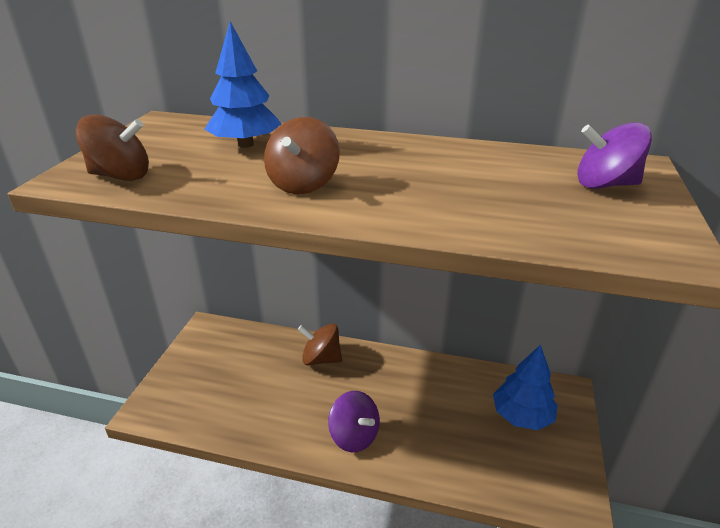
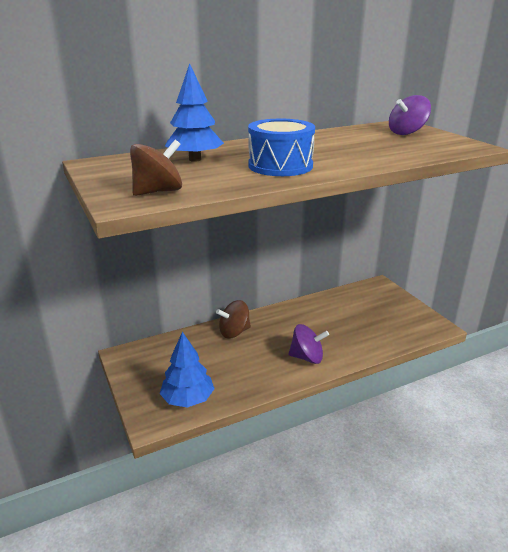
camera: 40 degrees left, 5 degrees down
brown spinning top [264,117,340,194] -> blue drum [248,119,315,176]
blue tree [493,345,558,430] -> blue tree moved to [159,332,215,408]

